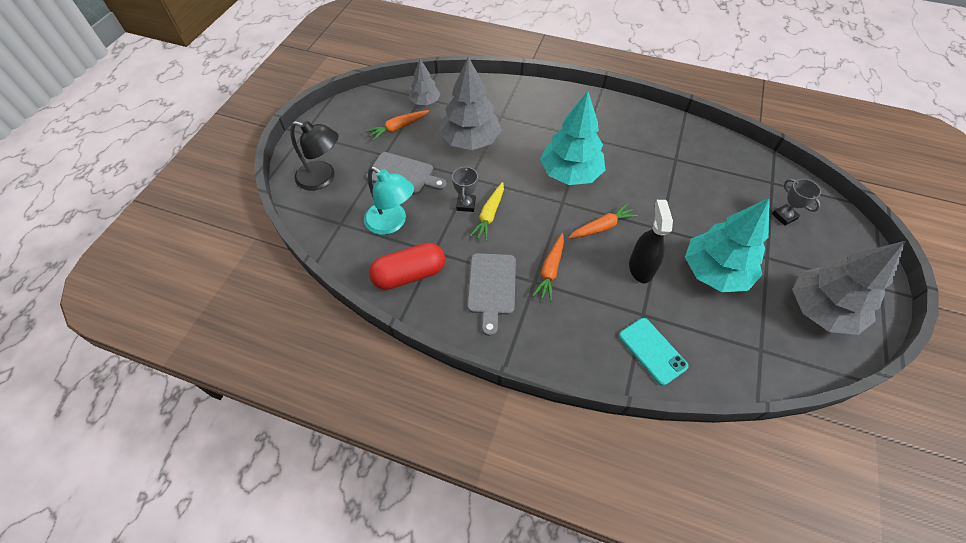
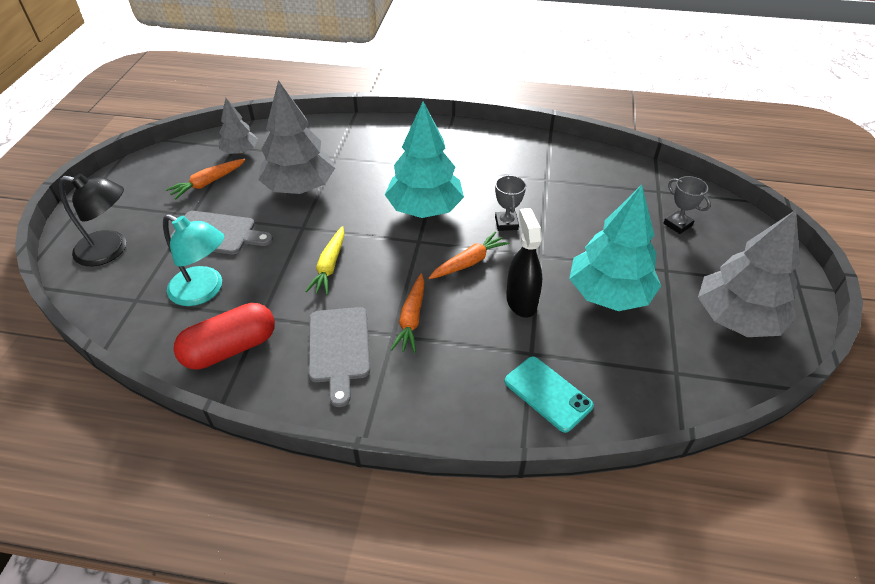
camera: 10 degrees left, 10 degrees down
grey trophy [452,166,478,212] -> grey trophy moved to [495,175,526,231]

